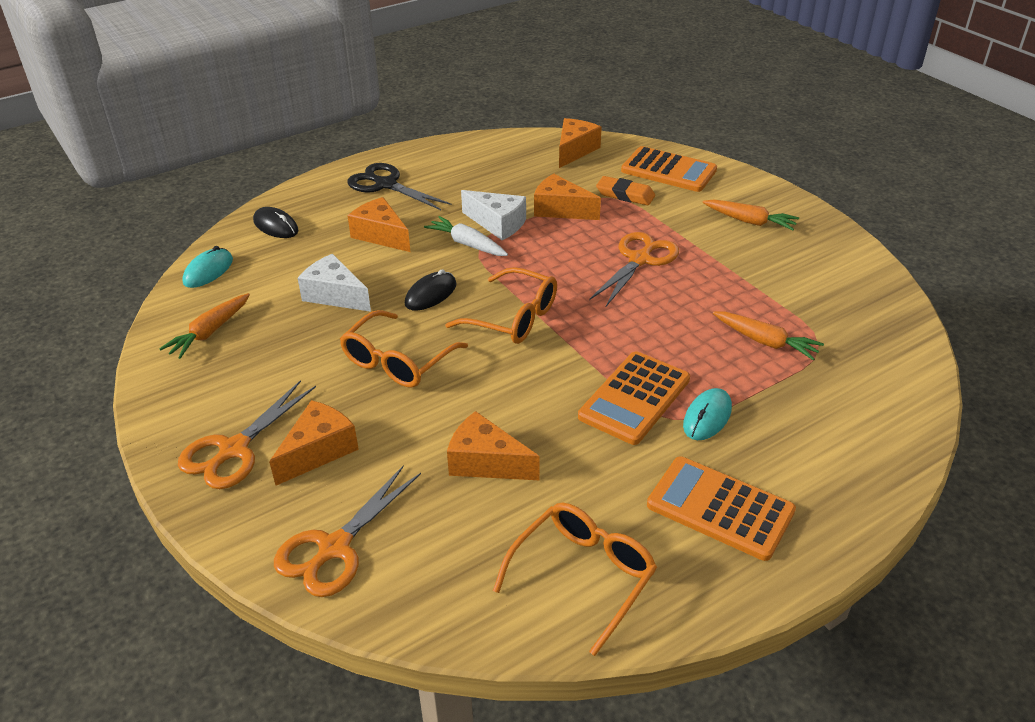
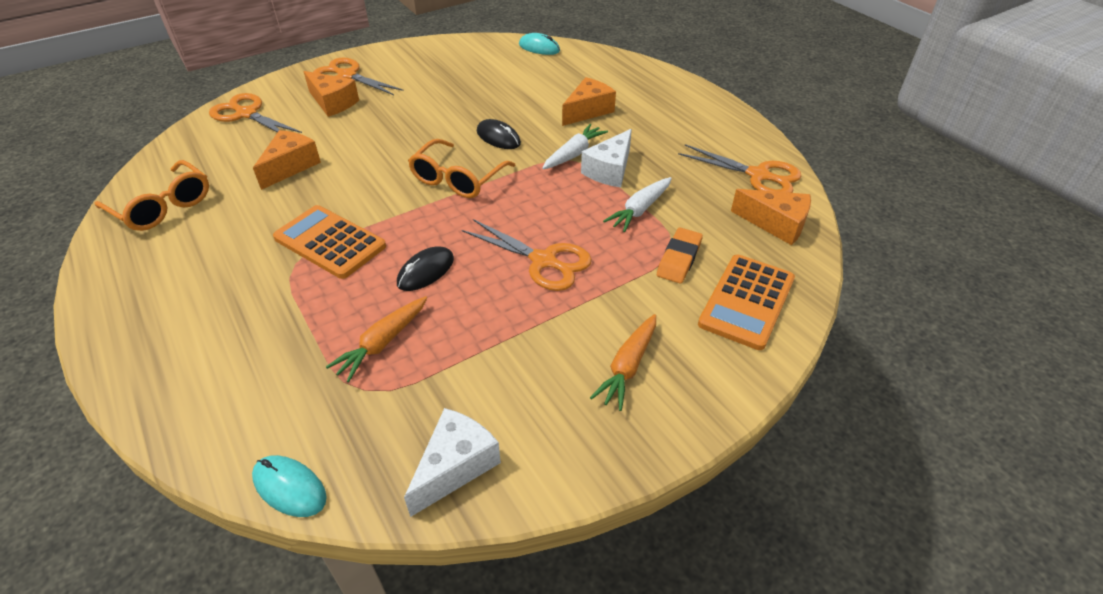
camera: 90 degrees right, 5 degrees up
orange carrot [159,293,250,359] -> none
black mouse [253,207,299,238] -> black mouse moved to [397,247,454,291]
white cheese [298,254,371,312] -> white cheese moved to [404,408,501,517]
orange glasses [340,310,468,388] -> none
black scissors [347,163,452,210] -> none
orange cheese [534,174,601,220] -> white carrot [603,177,672,232]
orange calculator [647,456,796,561] -> none
turquoise mouse [683,388,732,440] -> turquoise mouse moved to [252,455,327,517]
none -> orange scissors [678,144,802,193]

